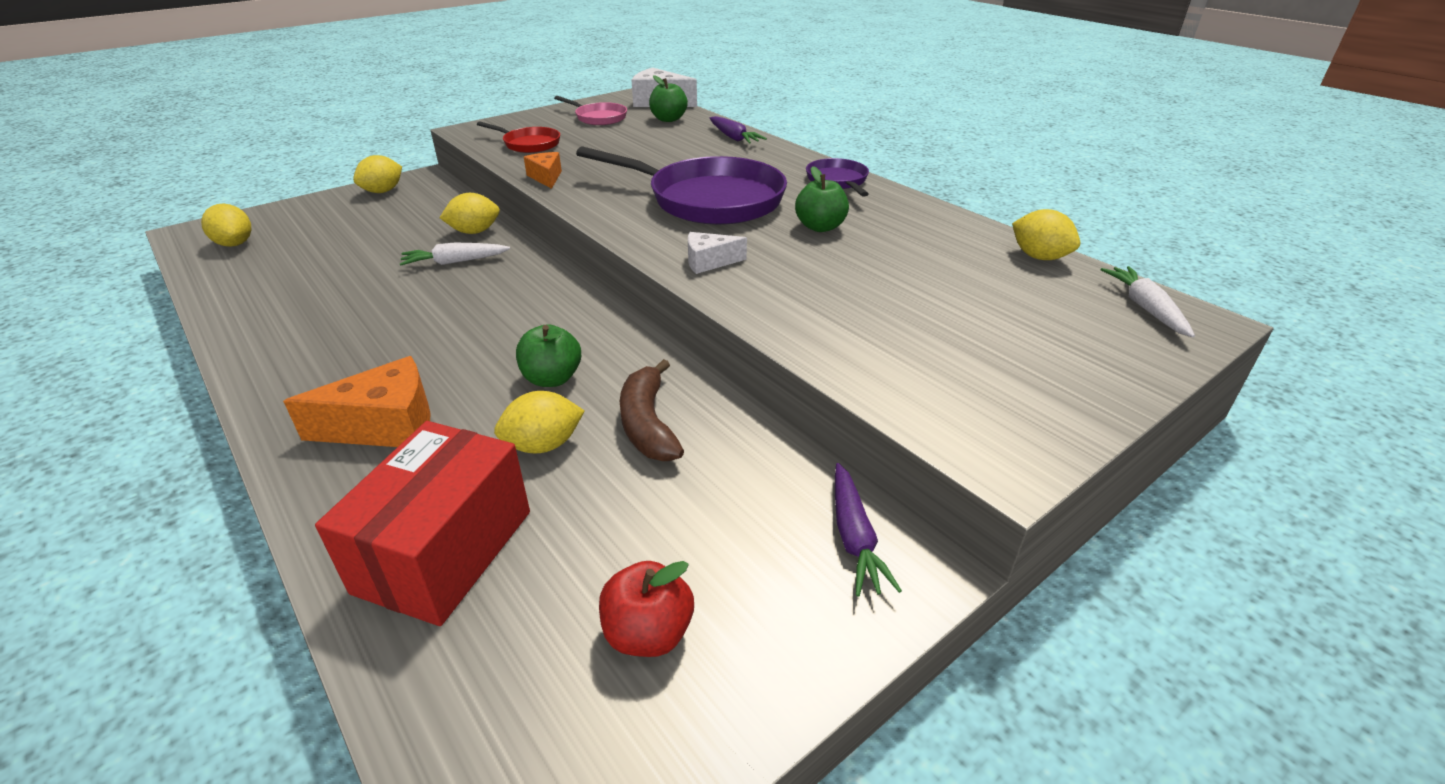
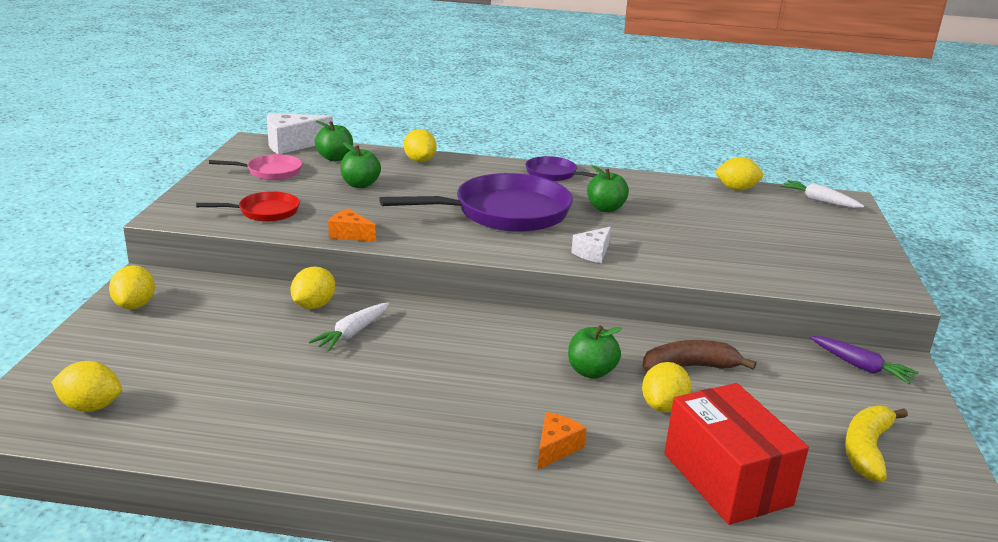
camera: 45 degrees left, 10 degrees down
orange cheese [283,356,430,447] -> orange cheese [538,412,587,470], size x0.59
red apple [599,561,694,657] -> yellow banana [845,406,908,482]
brown banana [620,359,684,461] -> brown banana turned 135 degrees clockwise [642,340,756,372]
purple carrot [709,116,767,144] -> yellow lemon [404,129,436,162]
none -> green apple [340,142,381,188]

